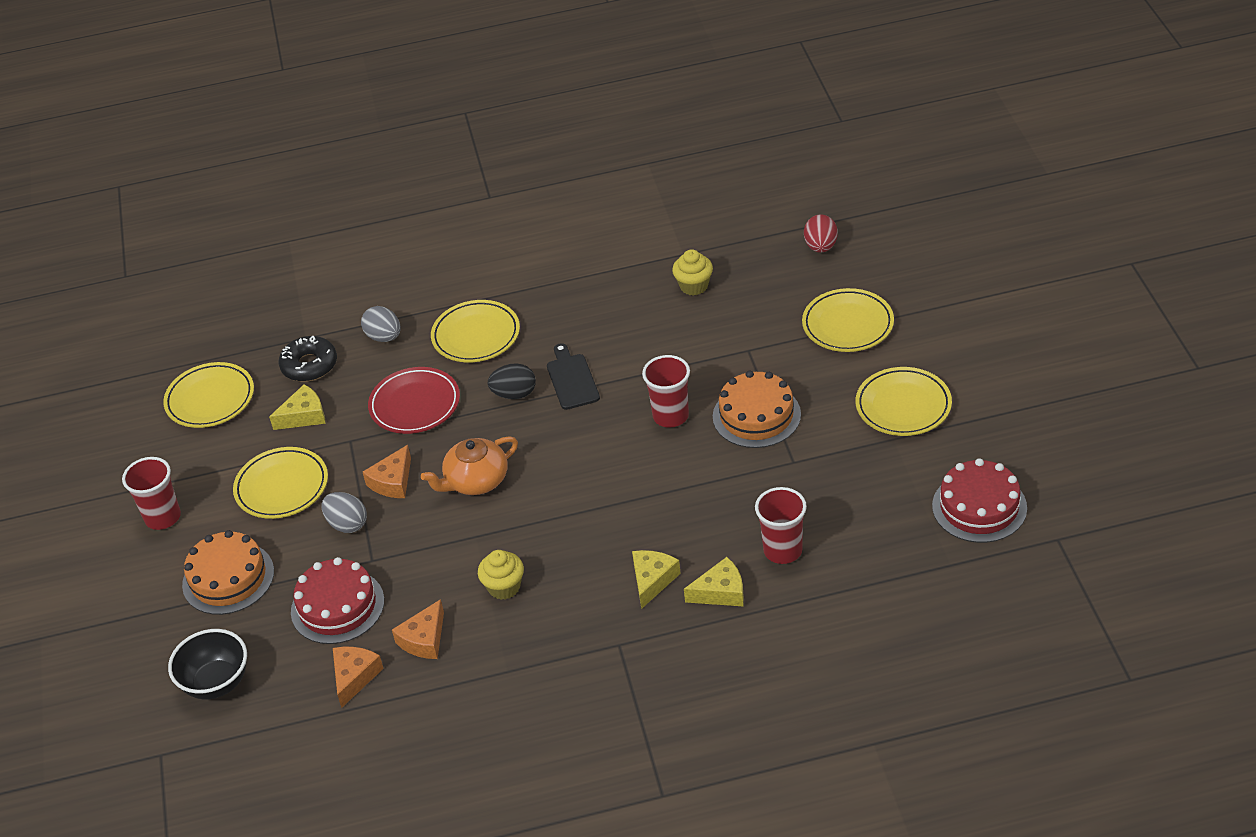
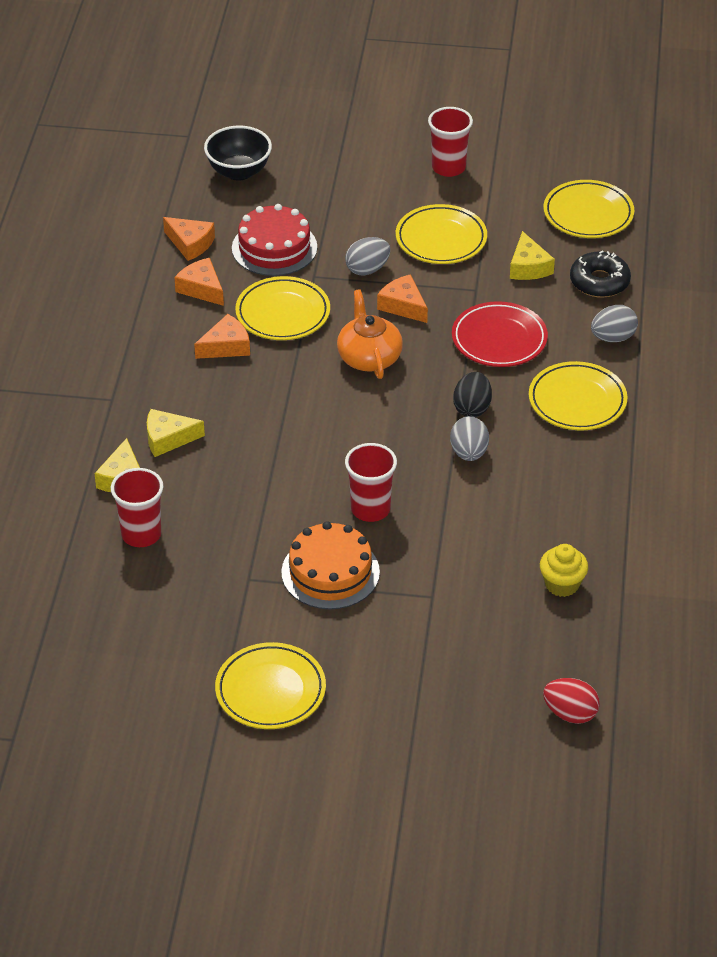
camera: 105 degrees right, 0 degrees up
orange cake [182,530,274,615] -> none
yellow cupcake [478,550,524,600] -> orange cheese [194,314,250,359]
black cutting board [547,343,600,410] -> grey egg [450,416,489,461]
yellow cheese [632,550,681,609] -> yellow cheese turned 135 degrees clockwise [147,409,205,457]
yellow plate [802,288,894,352] -> yellow plate moved to [235,276,330,340]
red cake [932,458,1027,543] -> none

